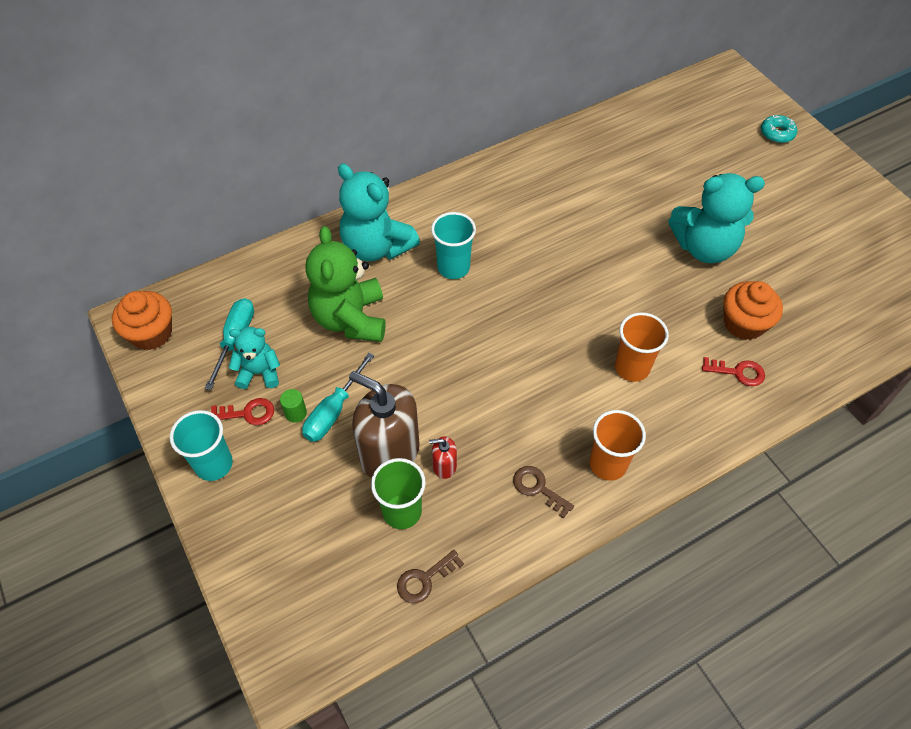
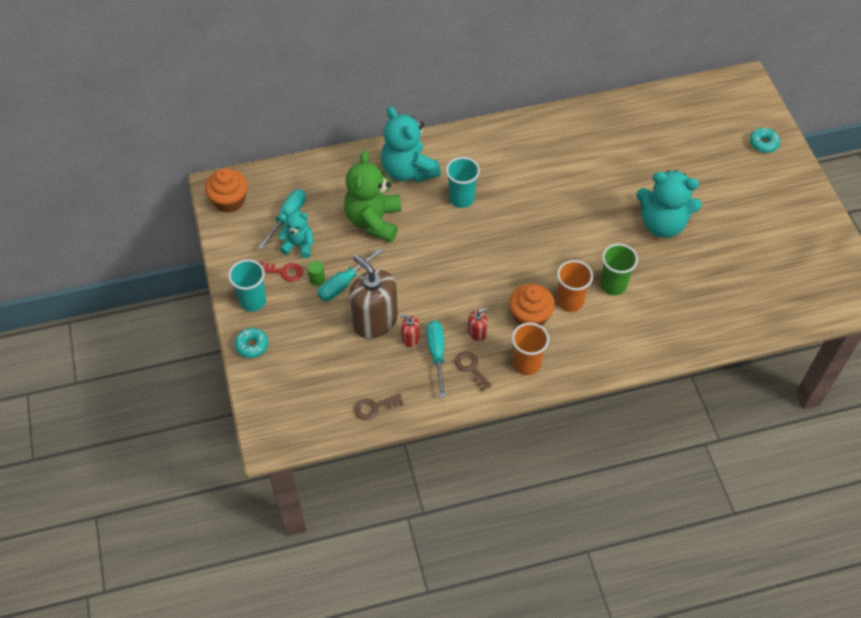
camera: 15 degrees right, 0 degrees up
green cup [371,458,426,529] -> green cup moved to [600,244,638,296]
red key [702,357,765,386] -> none
orange cupcake [723,281,783,340] -> orange cupcake moved to [509,284,555,326]
none -> turquoise donut [235,328,268,358]
none -> turquoise screwdriver [426,321,446,398]
none -> red soap dispenser [468,307,488,341]

